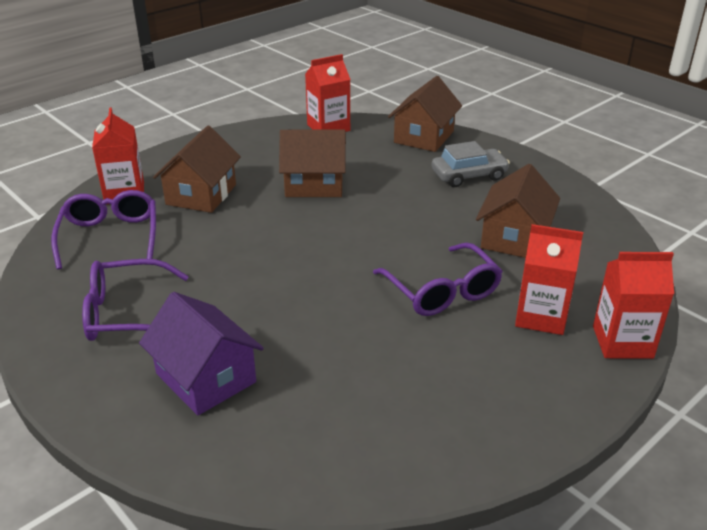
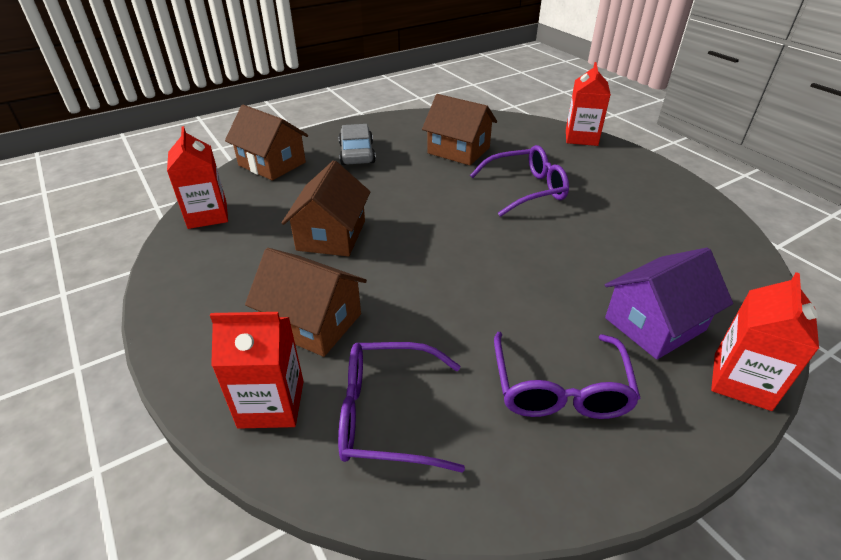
camera: 80 degrees left, 5 degrees up
red carton [515,224,583,335] -> red carton moved to [711,272,819,411]

